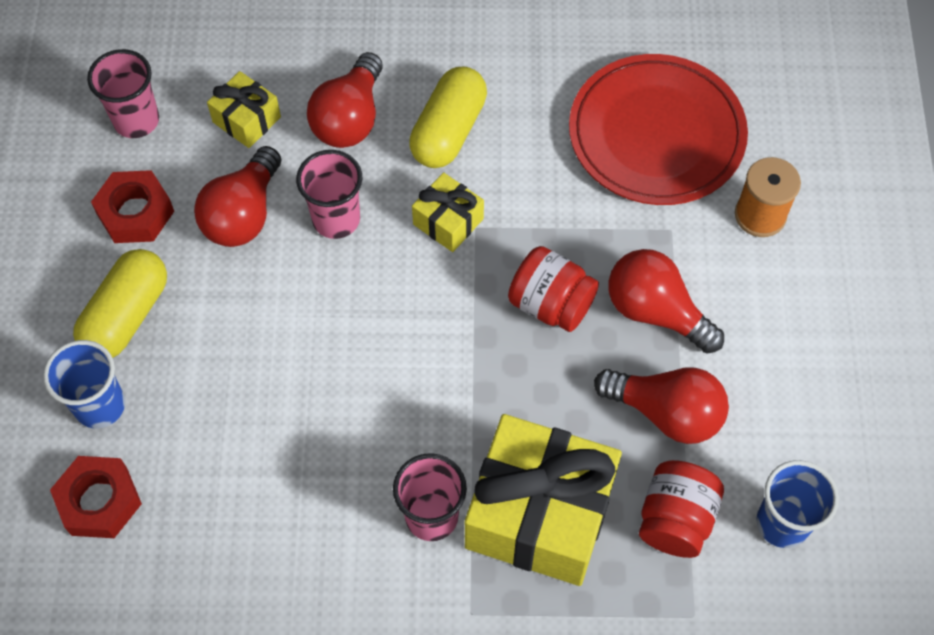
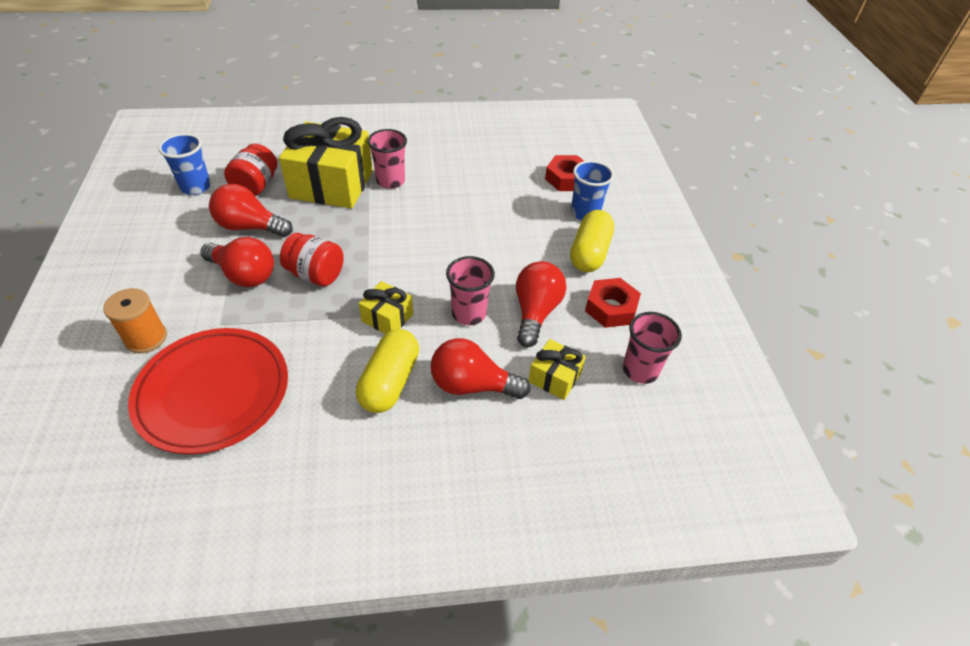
camera: 170 degrees right, 15 degrees down
red light bulb [307,52,383,148] -> red light bulb turned 90 degrees counterclockwise [431,338,530,399]

